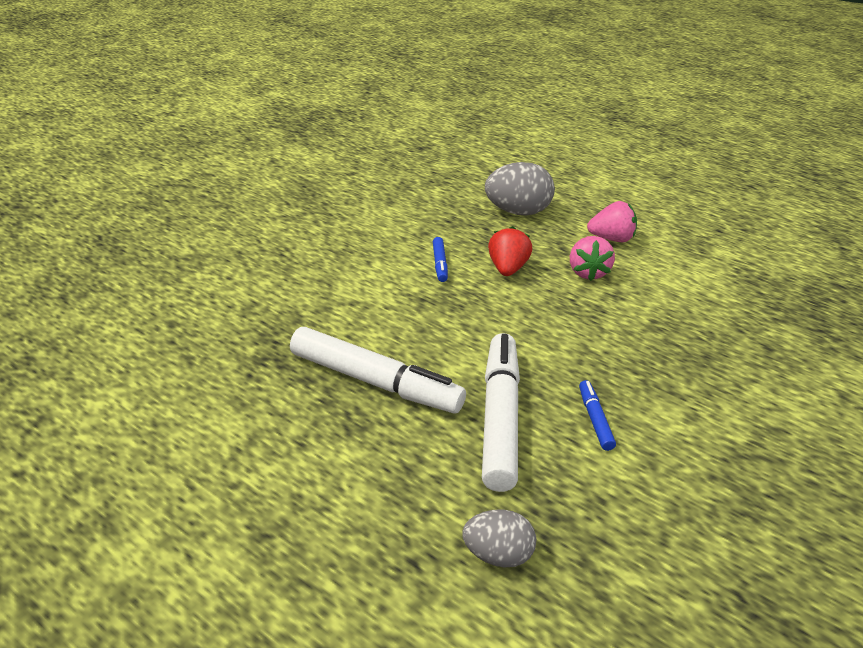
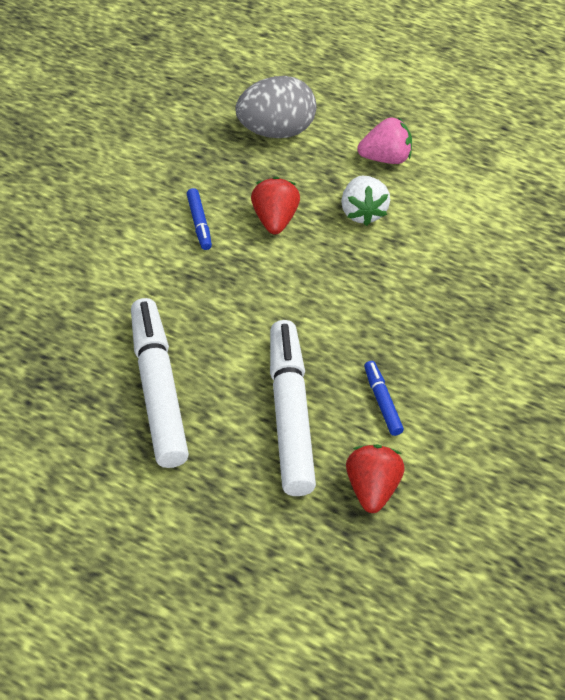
camera: 10 degrees left, 15 degrees up
white marker [290,327,466,413] -> white marker turned 120 degrees counterclockwise [131,298,189,468]
grey egg [462,509,536,568] -> none
pink strawberry [570,236,615,281] -> white strawberry [341,176,390,226]
none -> red strawberry [346,444,405,513]

